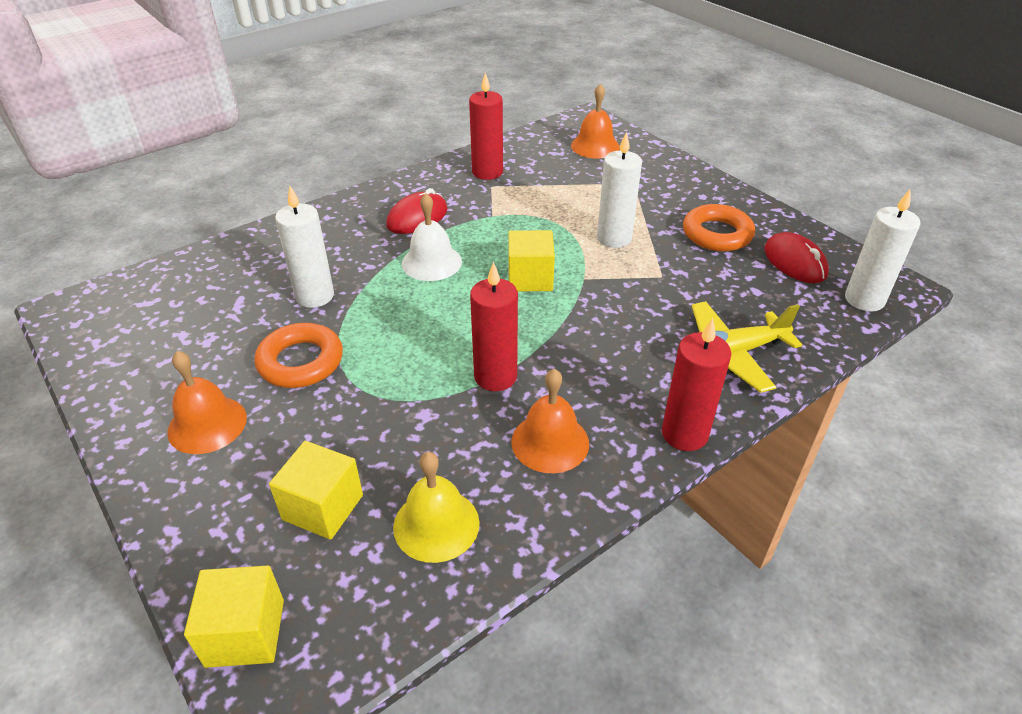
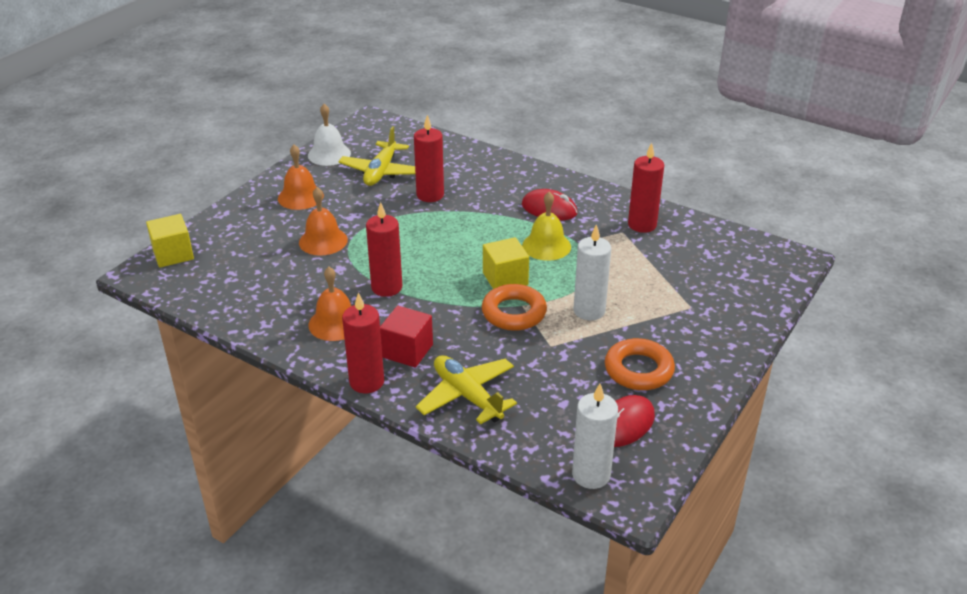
camera: 70 degrees right, 5 degrees down
orange ring [254,323,343,388] -> orange ring moved to [482,284,547,331]
yellow cube [269,441,363,540] -> none
white candle [275,186,334,308] -> red candle [414,115,444,202]
yellow bell [393,452,480,563] -> yellow bell moved to [522,192,571,261]
white bell [402,193,462,281] -> white bell moved to [308,104,351,166]
orange bell [571,83,620,159] -> orange bell moved to [299,187,348,256]
none -> yellow plane [338,126,415,186]
none -> red cube [380,306,433,368]

